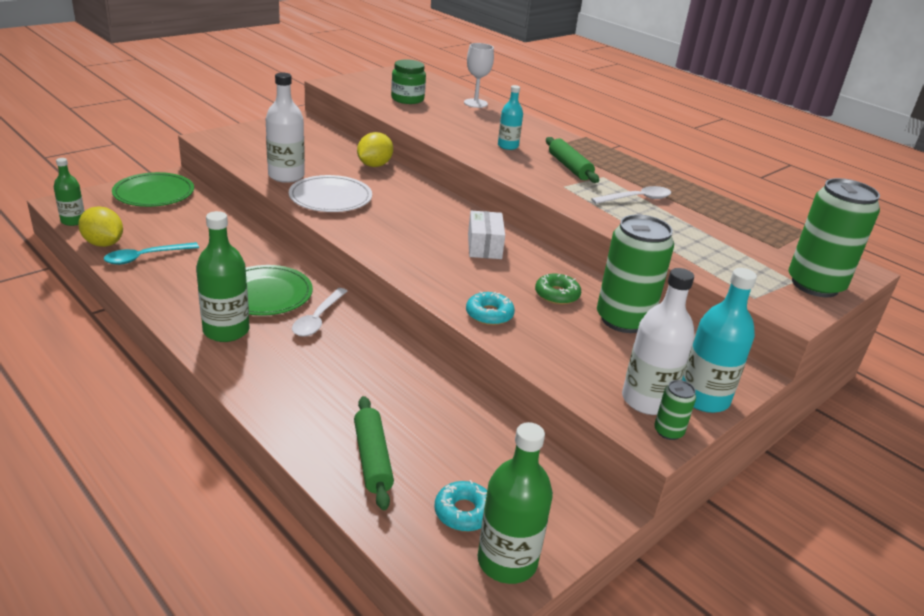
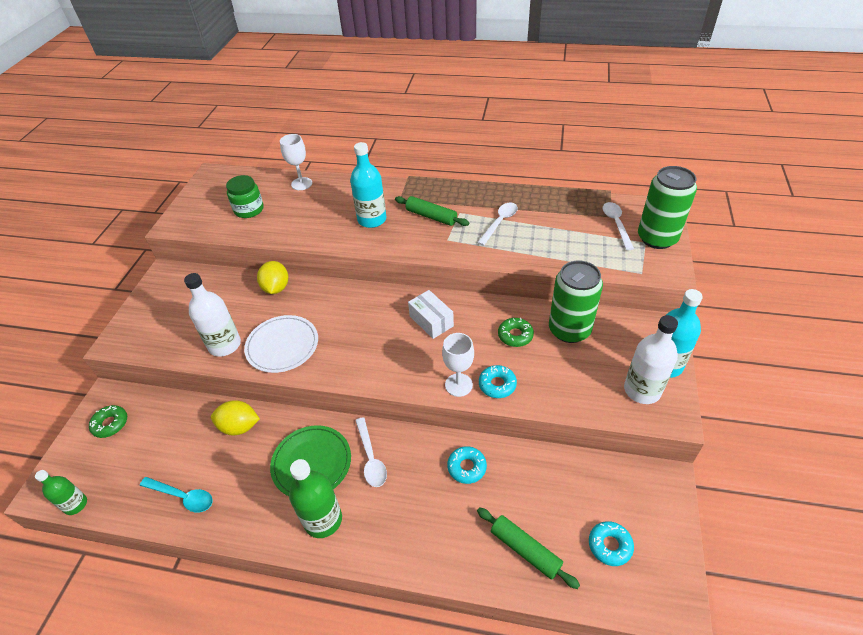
camera: 30 degrees left, 15 degrees up
yellow lemon [78,206,123,247] -> yellow lemon moved to [211,400,260,435]
turquoise spoon [104,242,199,265] -> turquoise spoon turned 90 degrees counterclockwise [140,477,213,512]
green plate [112,172,194,207] -> green donut [89,405,127,438]
green bottle [478,422,553,584] -> none
turquoise bottle [498,85,523,150] -> turquoise bottle [350,142,386,228], size x1.63
green can [654,380,696,440] -> none
none -> white goblet [442,333,474,397]
none -> turquoise donut [447,446,487,484]
none -> white spoon [603,202,634,250]

